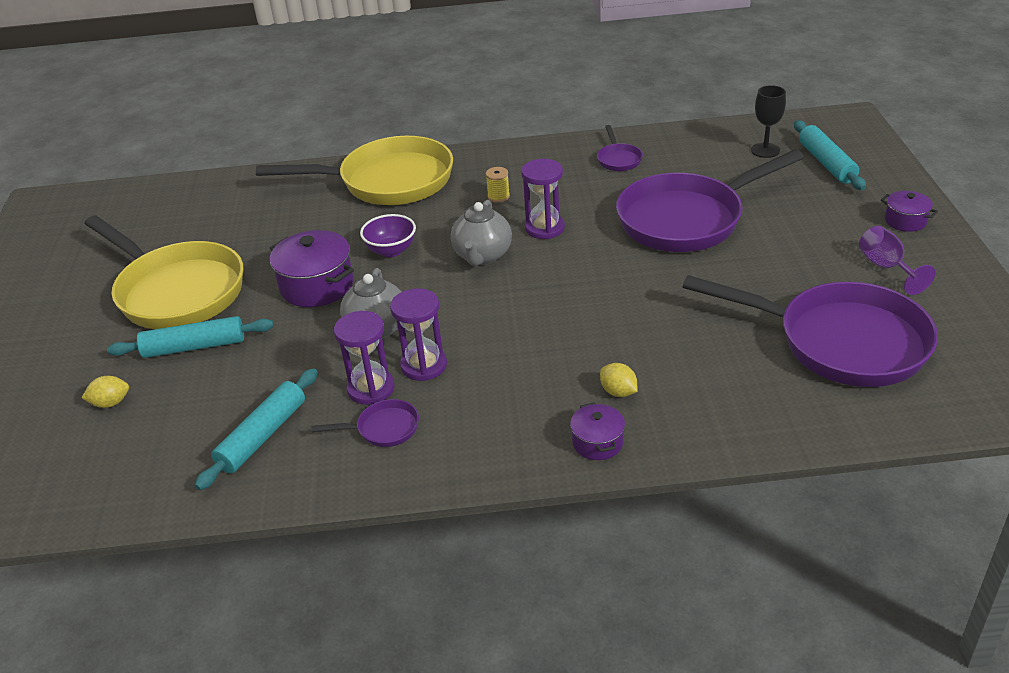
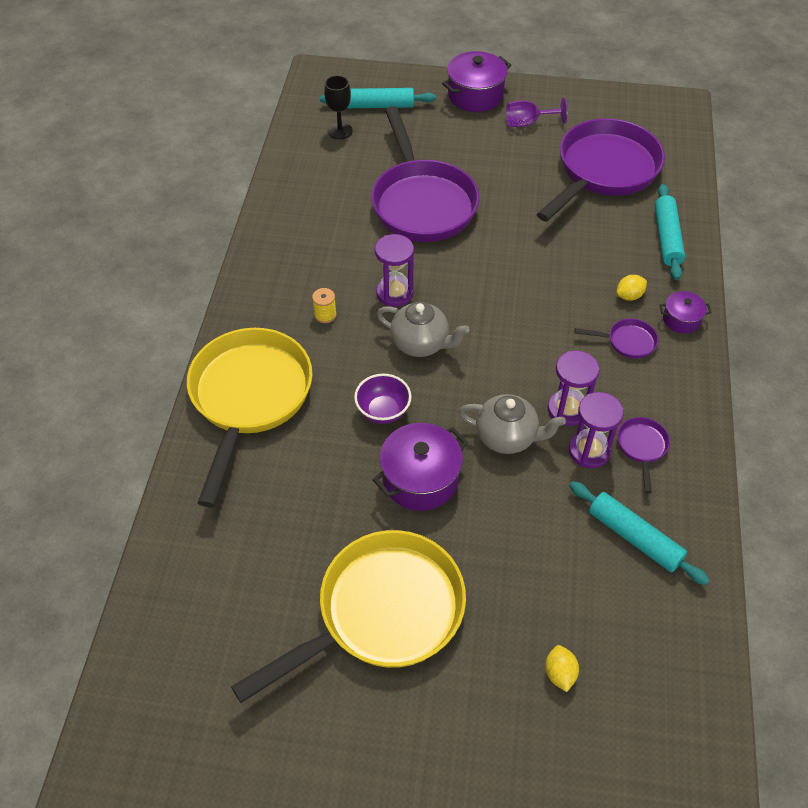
camera: 80 degrees left, 15 degrees up
turquoise rolling pin [107,316,274,358] -> turquoise rolling pin moved to [655,184,685,280]
purple pan [597,125,643,171] -> purple pan moved to [575,319,658,359]
purple pot [881,191,938,232] -> purple pot [442,51,511,112], size x1.80

